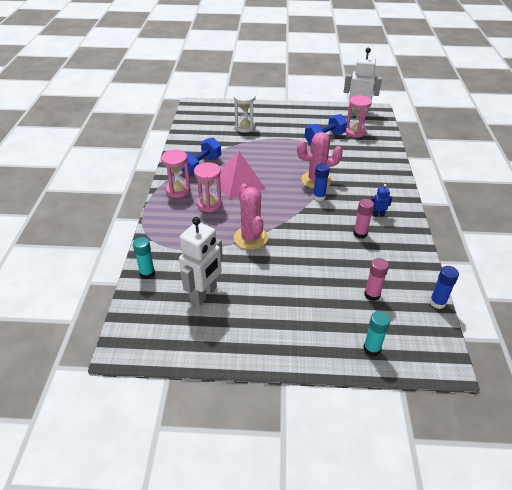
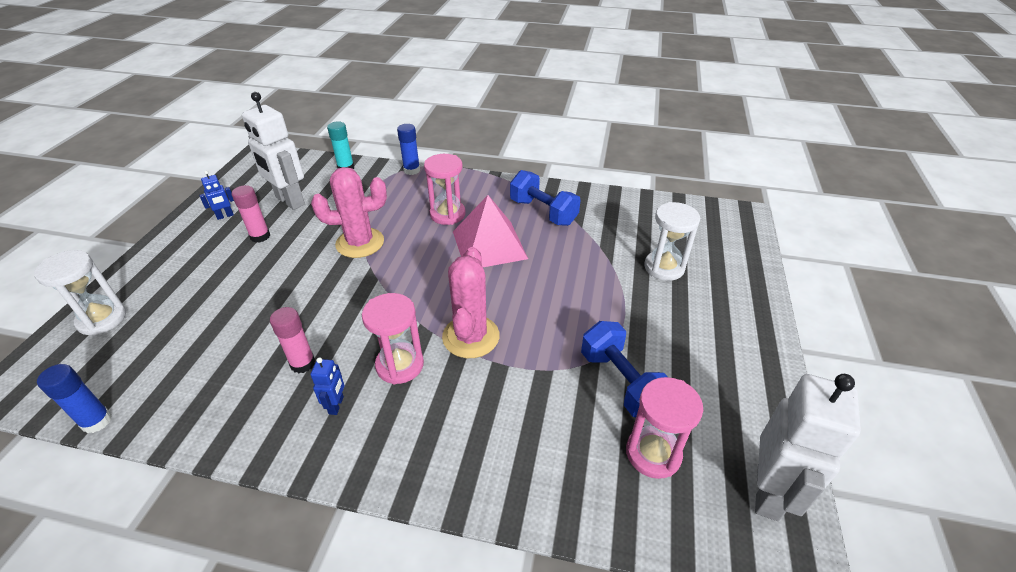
camera: 100 degrees right, 0 degrees up
pink hourglass [161,150,191,198] -> pink hourglass moved to [362,293,424,384]
blue glue stick [313,163,330,201] -> blue glue stick moved to [397,124,420,175]
turquoise glue stick [363,311,390,356] -> white hourglass [34,250,126,336]
pink glue stick [364,258,389,301] -> pink glue stick moved to [232,185,270,243]
none -> blue robot [199,171,234,220]

